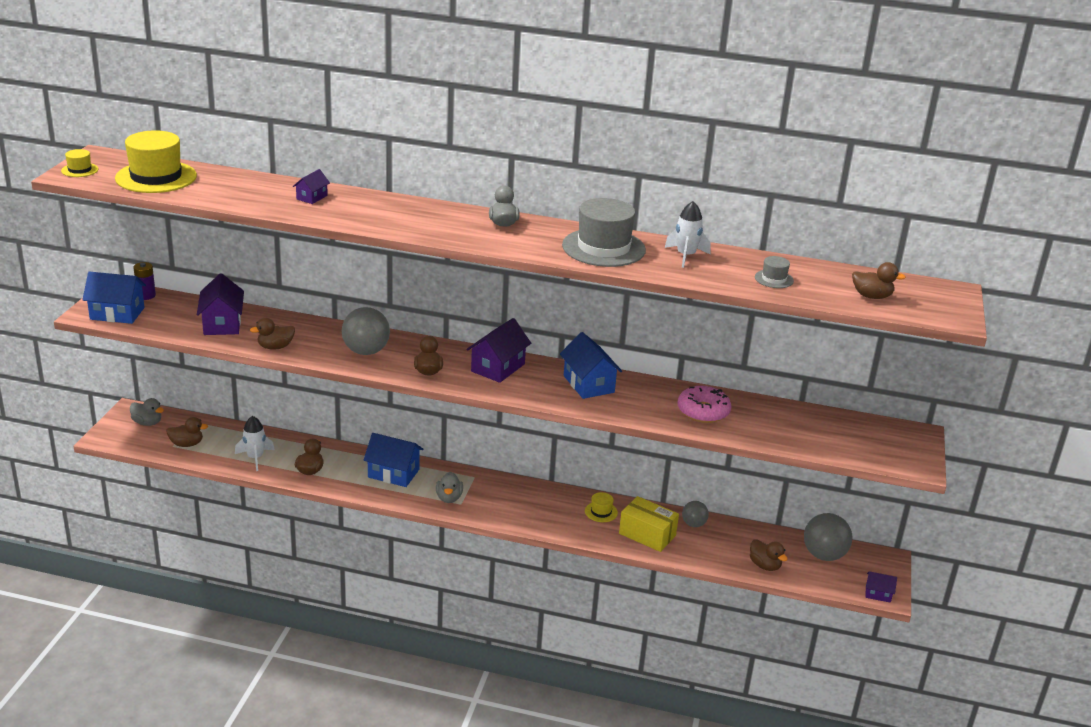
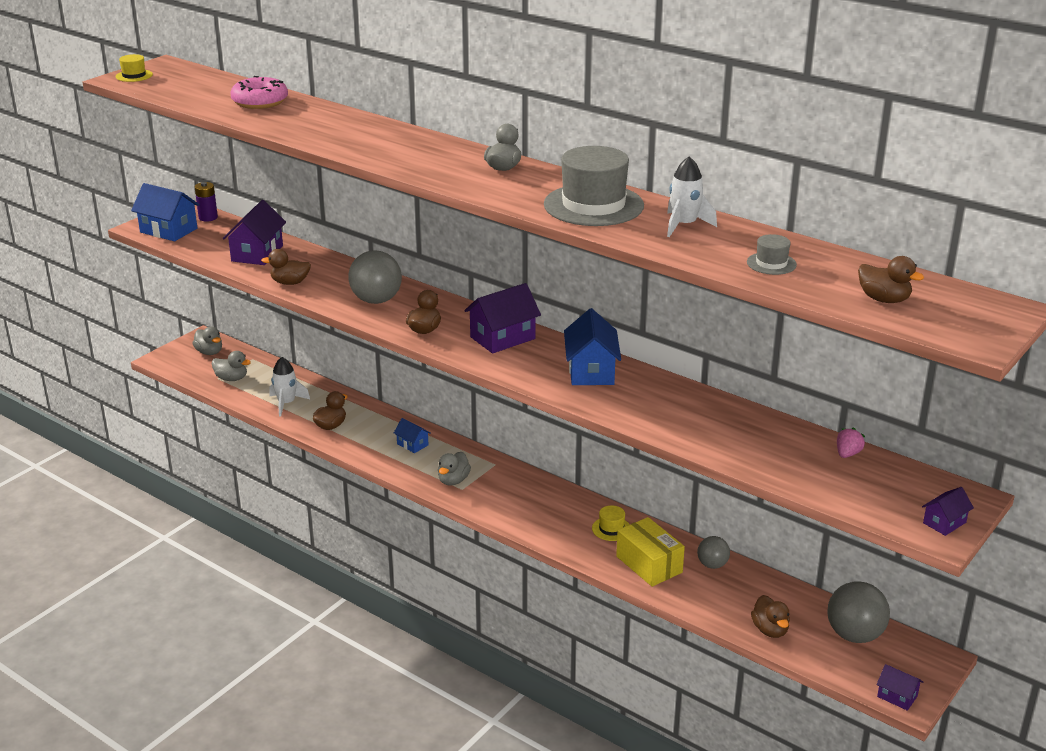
camera: 25 degrees right, 0 degrees up
yellow hat [115,130,197,193] -> none
brown duck [166,417,208,447] -> grey duck [211,351,251,381]
purple house [293,169,330,204] -> purple house moved to [922,487,974,536]
blue house [364,433,423,487] -> blue house [394,418,431,453], size x0.54
pink donut [678,386,732,423] -> pink donut moved to [230,76,288,109]
none -> pink strawberry [837,427,865,458]

